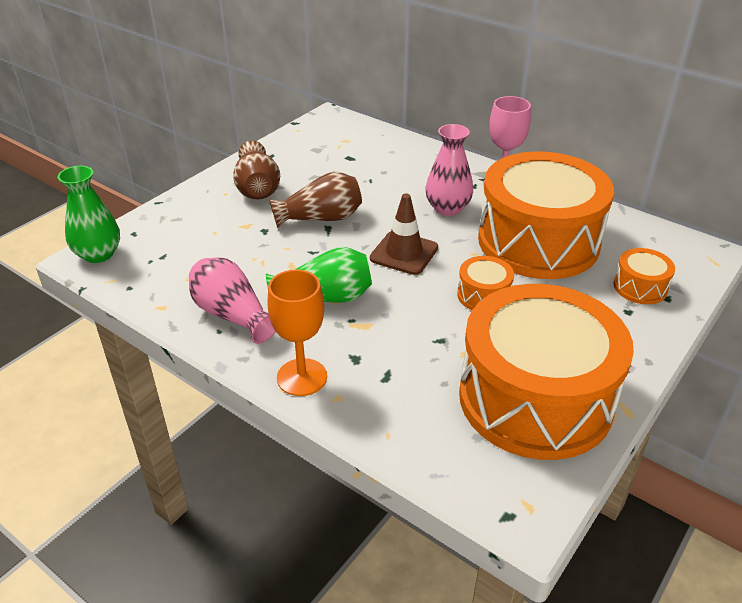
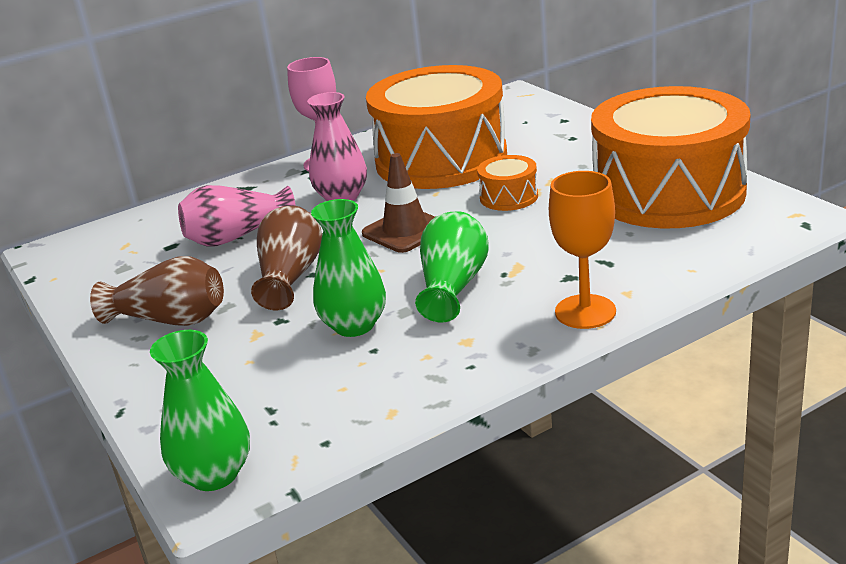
camera: 65 degrees left, 10 degrees down
pink vase [189,257,276,344] -> pink vase moved to [178,185,296,246]
orange drum [614,248,675,304] -> none
none -> green vase [311,199,386,337]

